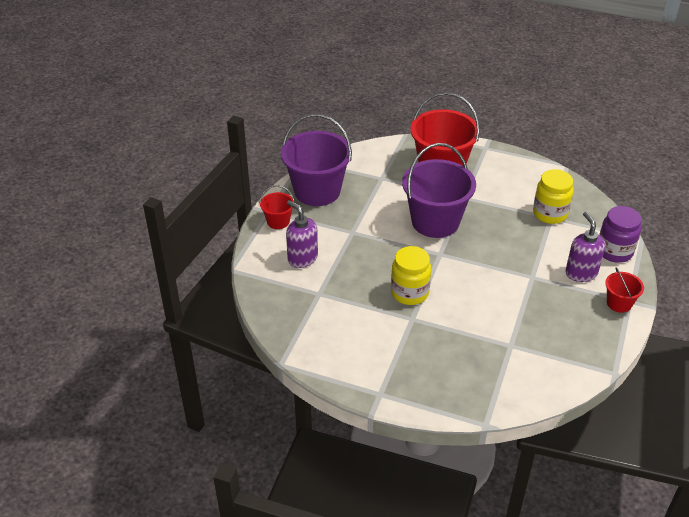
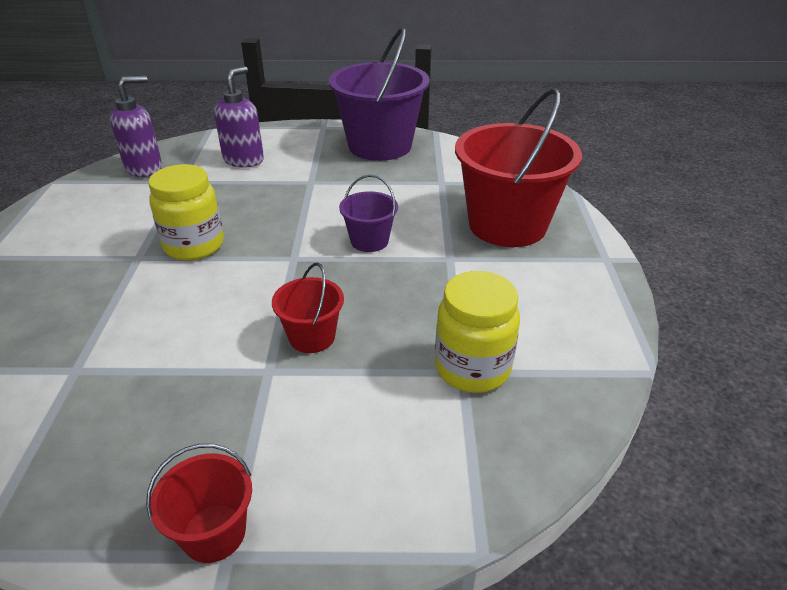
camera: 70 degrees right, 5 degrees down
red bucket [260,185,295,229] -> red bucket moved to [272,263,344,353]
purple bucket [402,143,476,238] -> purple bucket [339,175,398,252], size x0.47
purple soap dispenser [566,212,606,282] -> purple soap dispenser moved to [110,76,162,177]
purple jar [599,206,642,263] -> none

